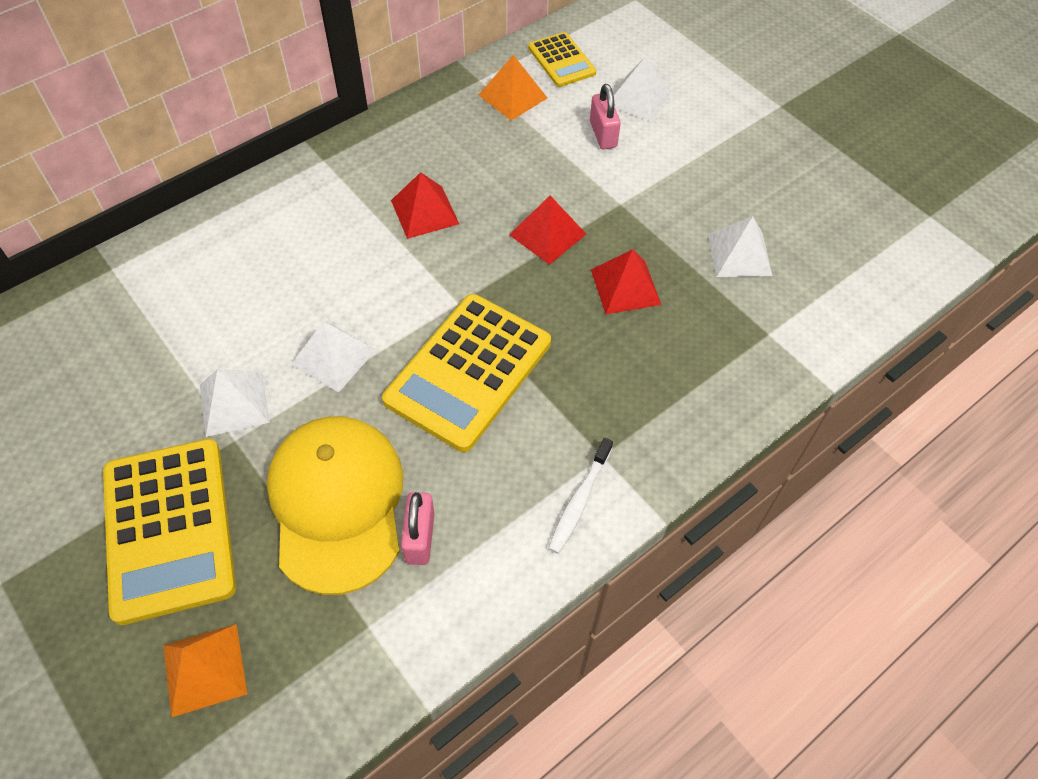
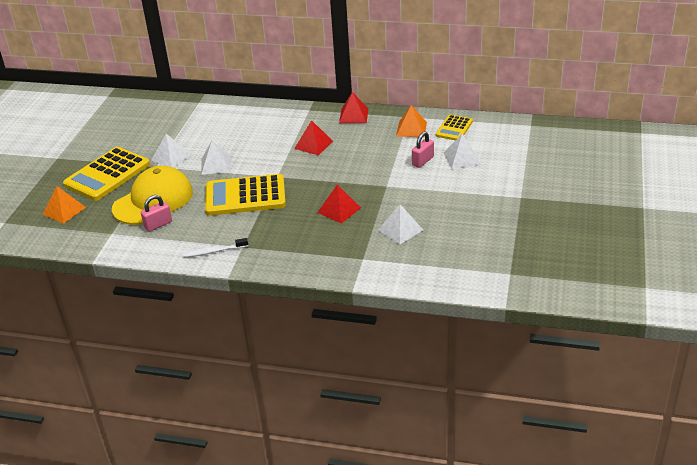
camera: 55 degrees right, 20 degrees down
red pyramid [509,196,586,265] -> red pyramid moved to [339,92,368,123]

